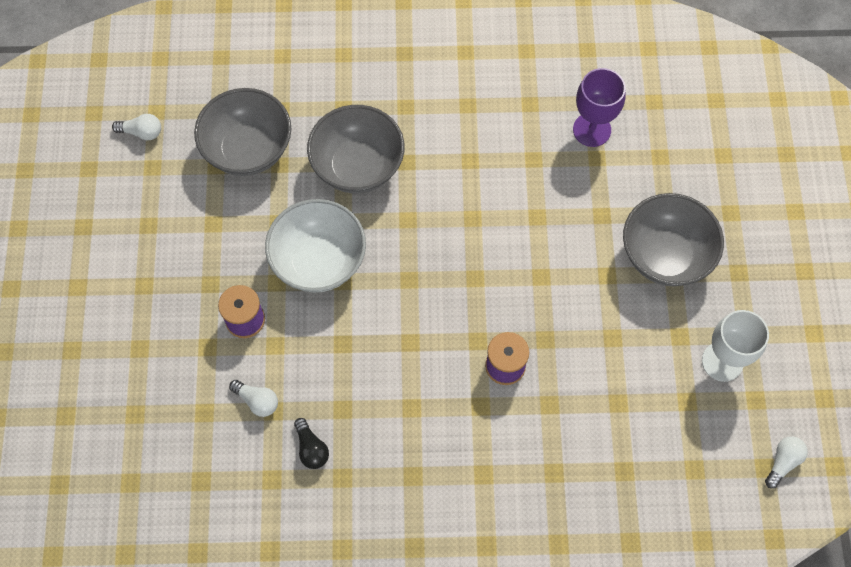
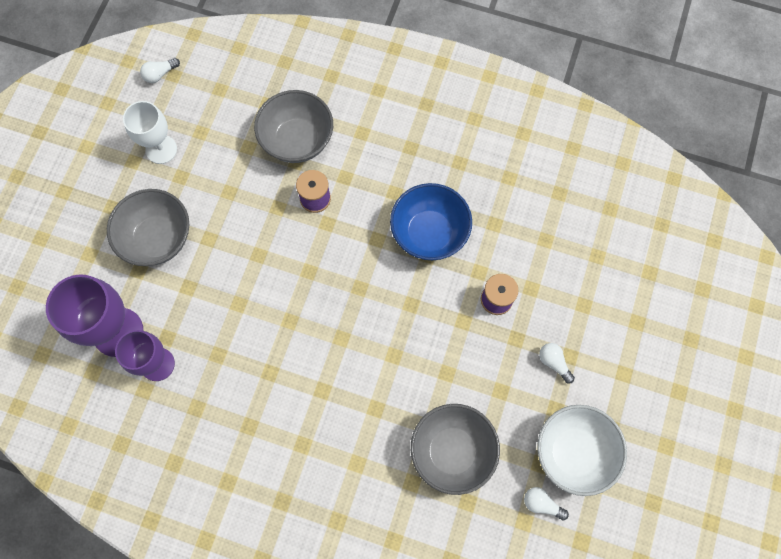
camera: 160 degrees left, 5 degrees up
white light bulb [229,380,278,417] -> white light bulb moved to [539,343,575,384]
white bowl [265,199,366,292] -> white bowl moved to [537,405,627,496]
black light bulb [294,418,329,469] -> none
grey bowl [307,105,405,193] -> grey bowl moved to [254,90,333,163]
none -> purple goblet [46,274,143,357]
none -> blue bowl [390,183,472,260]

